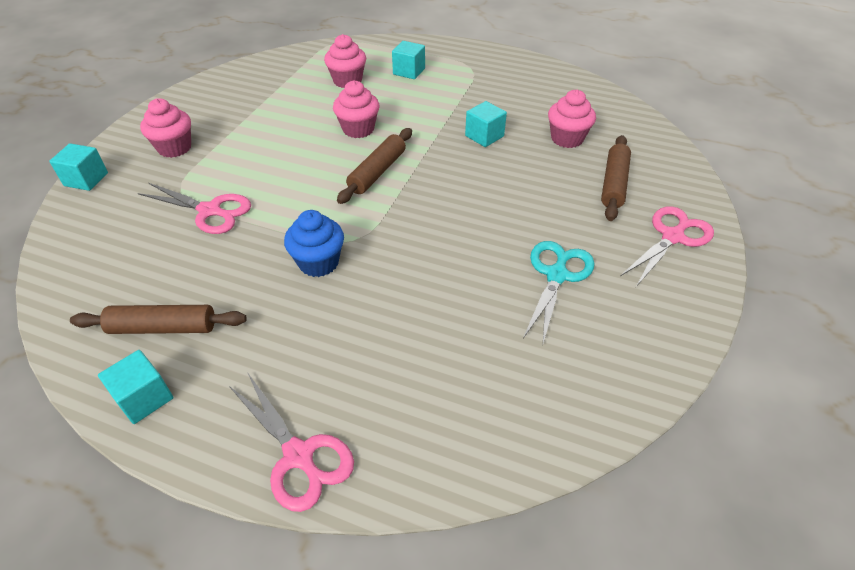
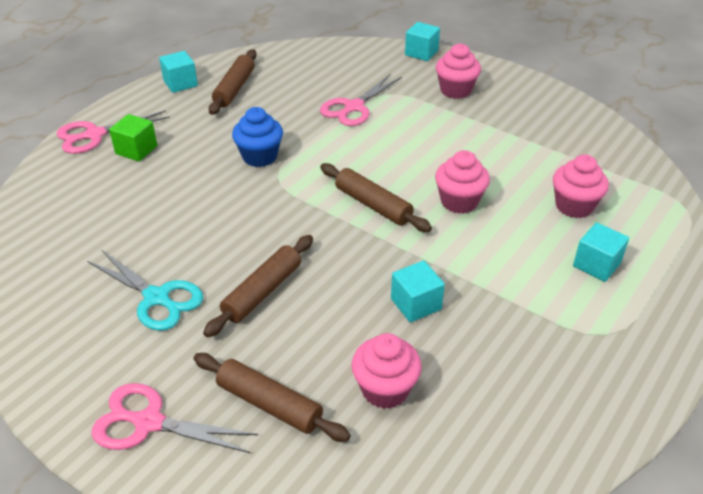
camera: 105 degrees right, 5 degrees down
pink scissors [620,206,714,287] -> pink scissors turned 135 degrees clockwise [91,383,258,453]
none -> green cube [109,114,157,162]
none -> brown rolling pin [203,235,313,337]

